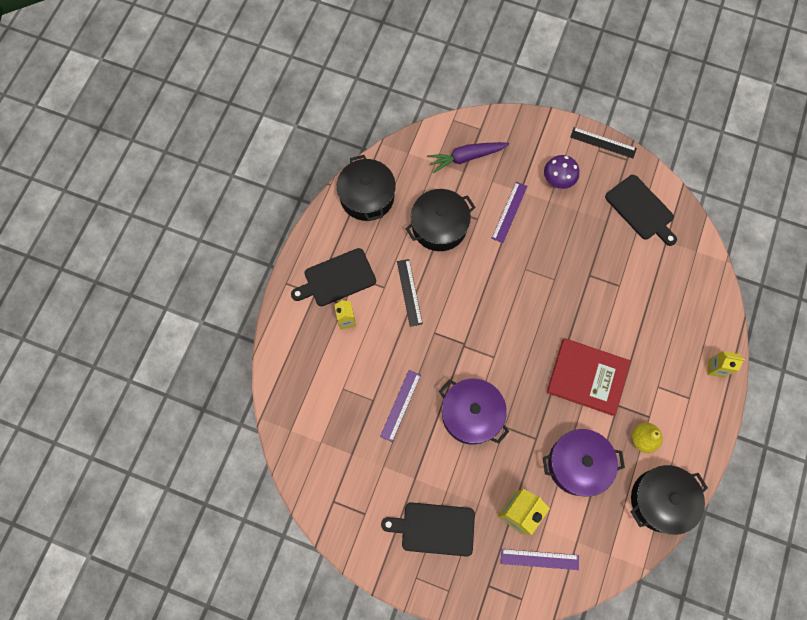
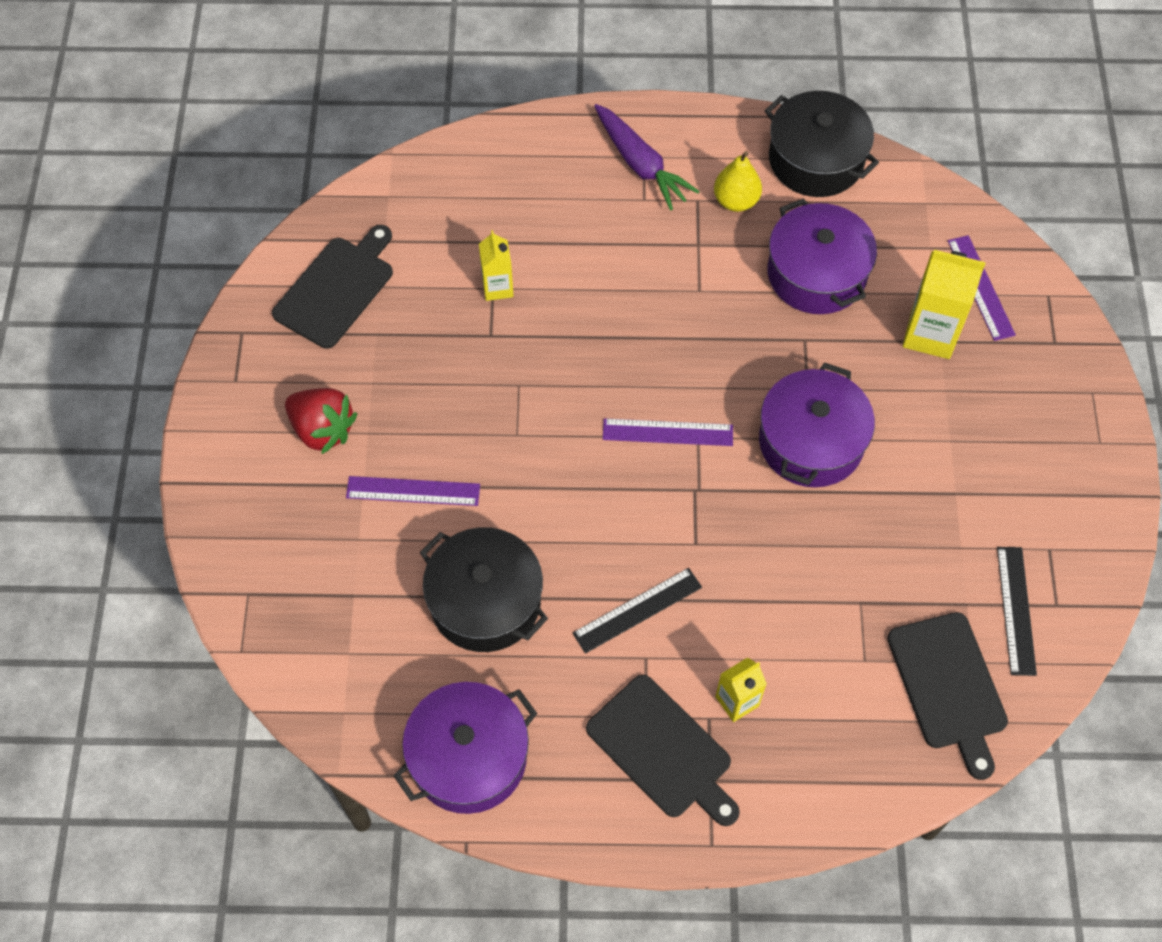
camera: 110 degrees left, 10 degrees down
black pot [336,155,396,221] -> purple pot [393,682,537,814]
purple ruler [380,370,421,442] -> purple ruler moved to [603,418,733,446]
black cutting board [381,502,475,557] -> black cutting board moved to [887,612,1008,780]
purple carrot [427,142,509,174] -> purple carrot moved to [594,104,700,210]
purple mushroom [544,155,579,189] -> red strawberry [285,388,357,454]
red book [547,338,630,416] -> none
black ruler [570,127,637,158] -> black ruler moved to [997,547,1037,676]
yellow carton [707,351,745,378] -> yellow carton moved to [479,230,514,301]

